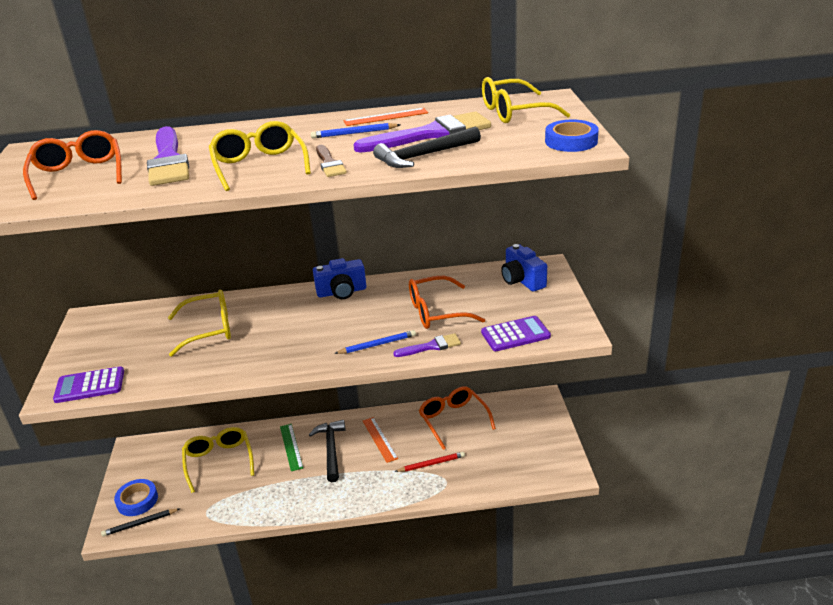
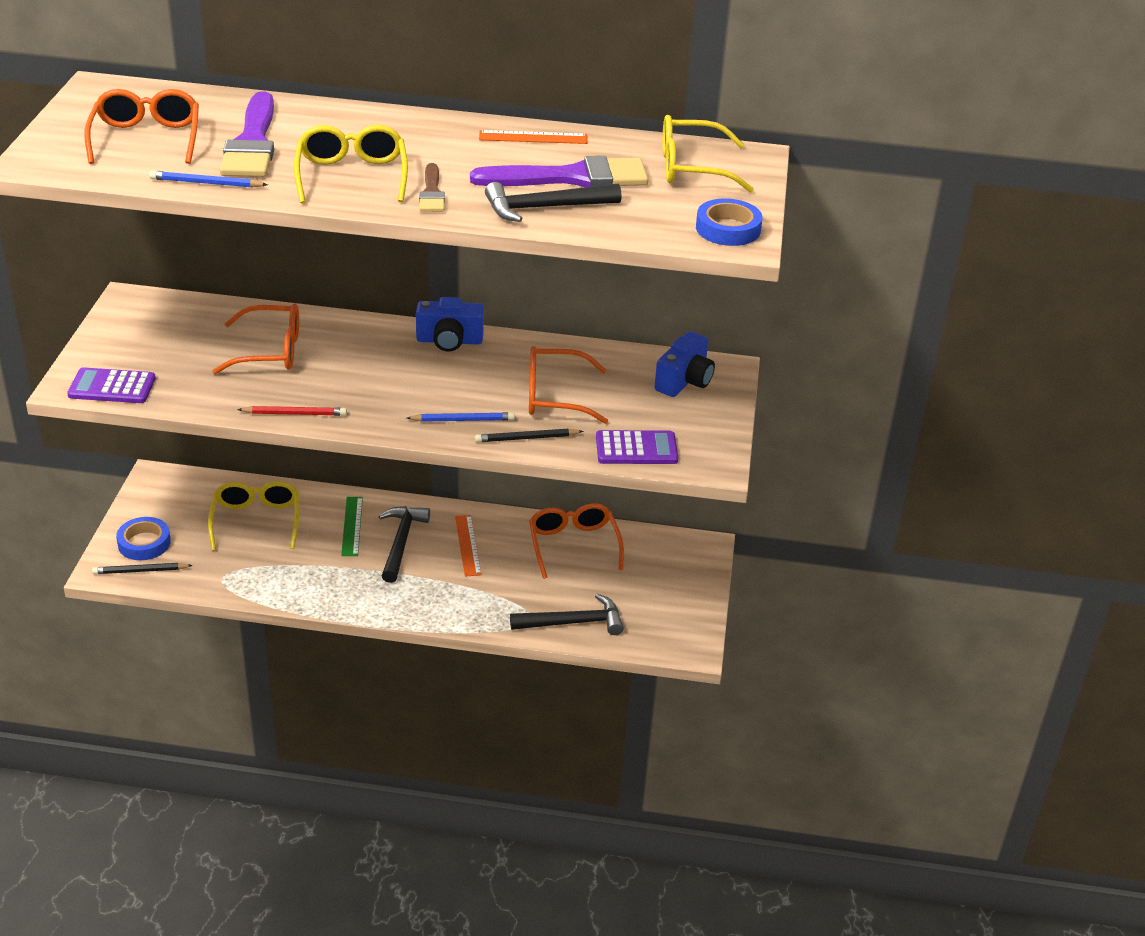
camera: 10 degrees right, 5 degrees up
yellow glasses [168,290,231,356] -> orange glasses [212,303,299,375]
blue pencil [311,123,401,138] -> blue pencil moved to [149,170,268,188]
purple brush [393,333,461,357] -> black pencil [475,429,584,442]
red pencil [394,452,465,472] -> red pencil moved to [237,406,347,416]
blue camera [501,244,547,292] -> blue camera turned 135 degrees counterclockwise [654,331,715,397]
none -> black hammer [510,594,624,635]

